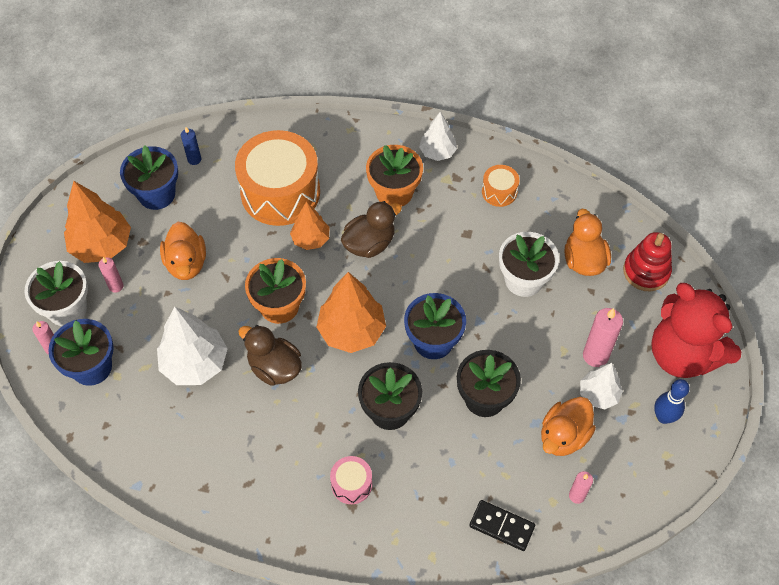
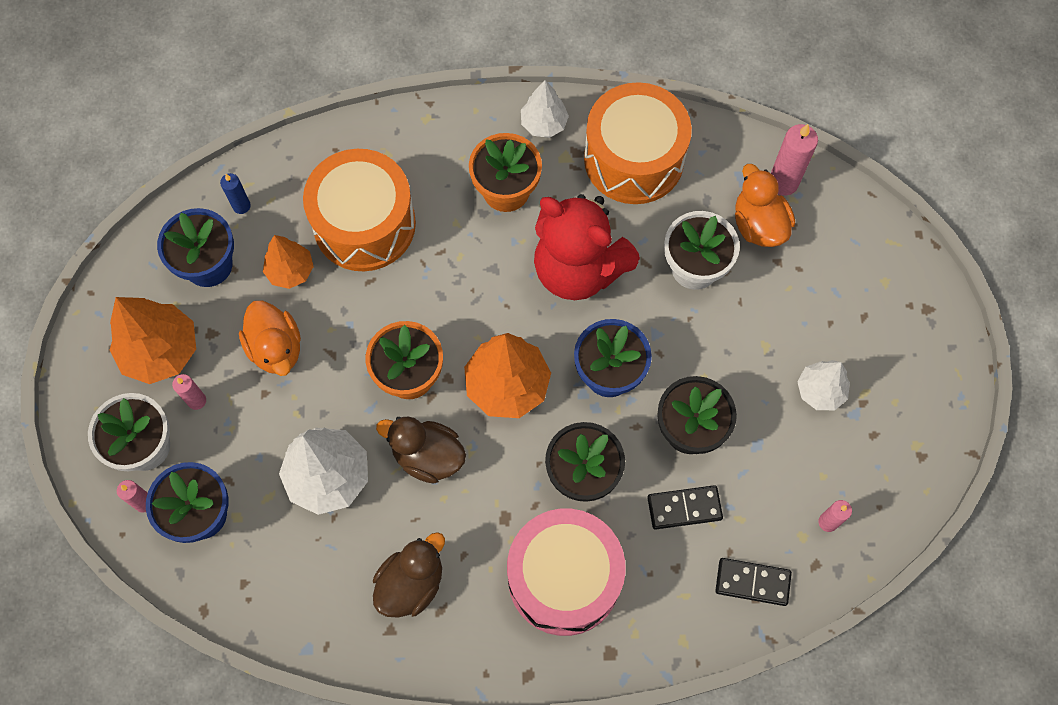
camera: 15 degrees left, 10 degrees up
orange tree [290,201,329,250] -> orange tree moved to [263,235,314,289]
pink drum [330,456,372,504] -> pink drum [507,509,626,636], size x2.24
brown duck [341,201,402,258] -> brown duck moved to [373,532,445,618]
orange drum [482,165,519,207] -> orange drum [584,82,692,204], size x2.24
orange duck [541,397,596,456] -> none
pink candle [583,308,623,367] -> pink candle moved to [771,124,818,196]
red stacking toy [623,232,672,292] -> none
red teddy bear [651,283,741,378] -> red teddy bear moved to [534,194,640,300]
blue bowling pin [654,379,690,424] -> none
none -> black domino [647,485,723,530]

